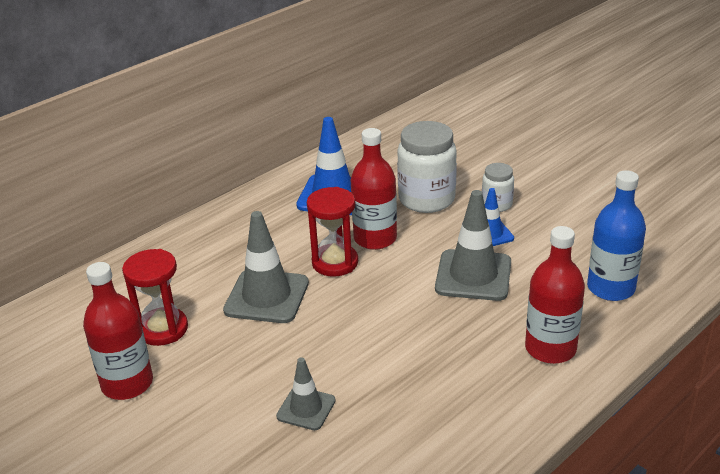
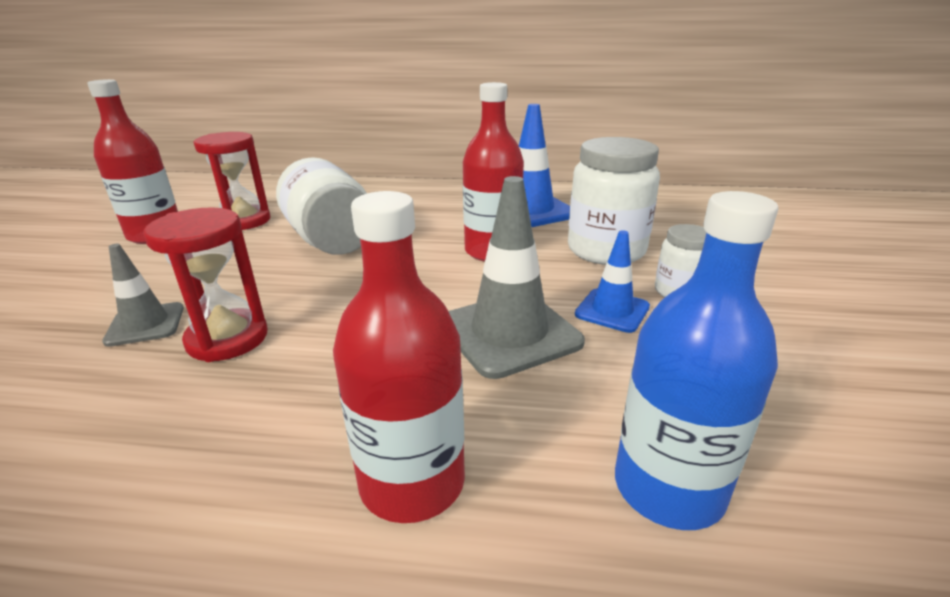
camera: 50 degrees right, 5 degrees down
grey traffic cone [223,211,309,323] -> white jar [276,157,367,255]
red hourglass [307,187,358,277] -> red hourglass moved to [143,207,268,362]

